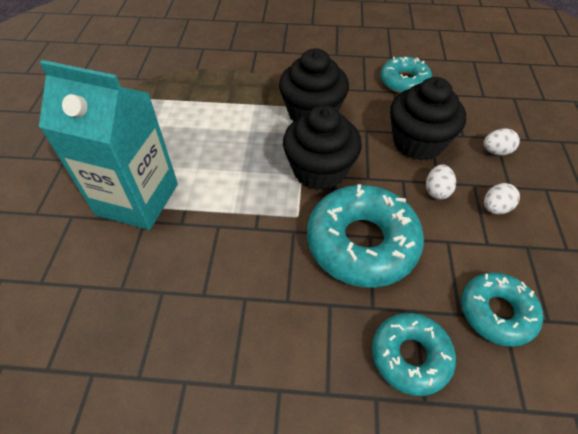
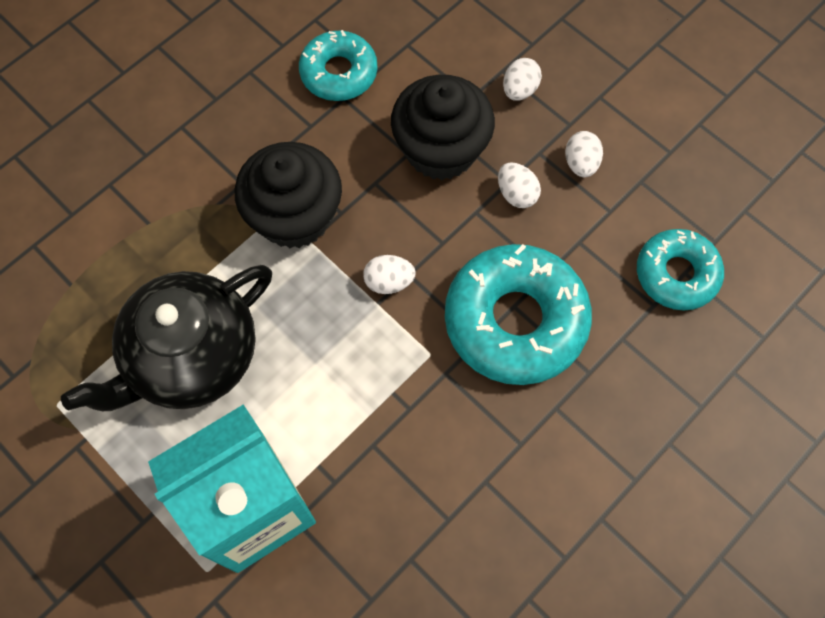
camera: 50 degrees left, 15 degrees up
black cupcake [283,105,362,191] -> white egg [363,255,416,294]
turquoise donut [372,313,456,396] -> none
none -> black teapot [61,265,272,411]

